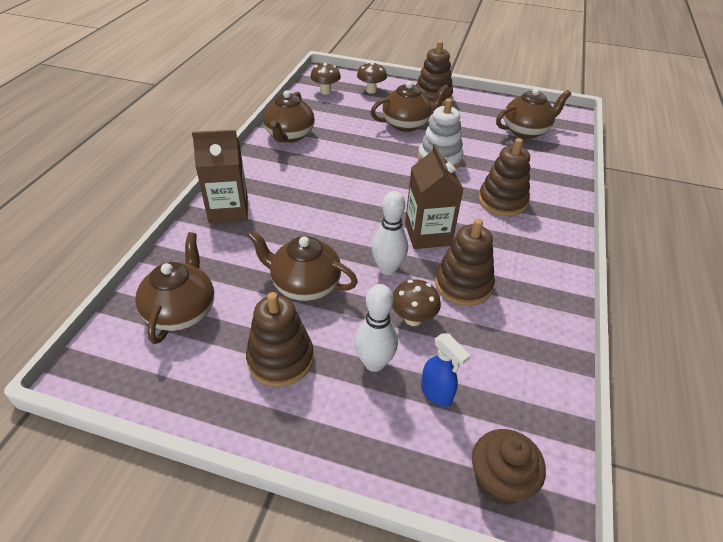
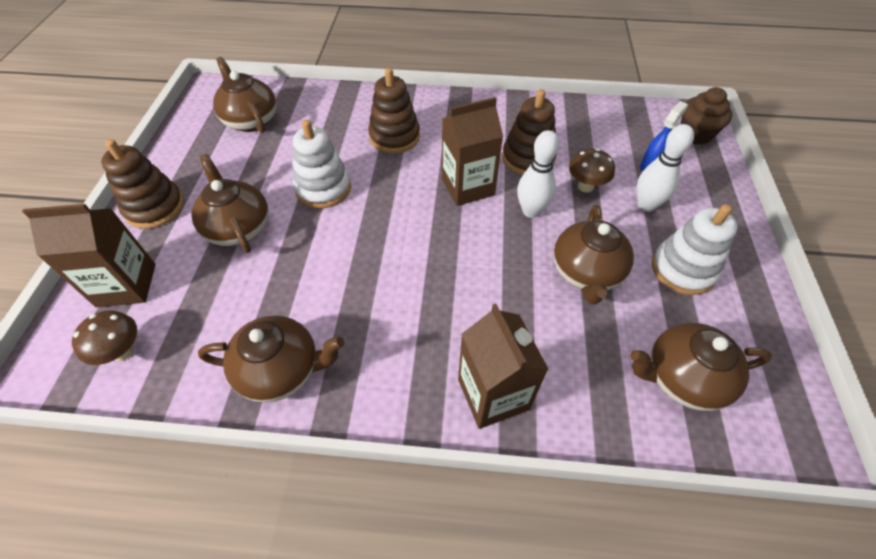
camera: 100 degrees left, 10 degrees up
brown stacking toy [246,292,314,387] -> white stacking toy [652,204,738,295]
brown mushroom [357,62,387,94] -> brown carton [22,204,156,307]

